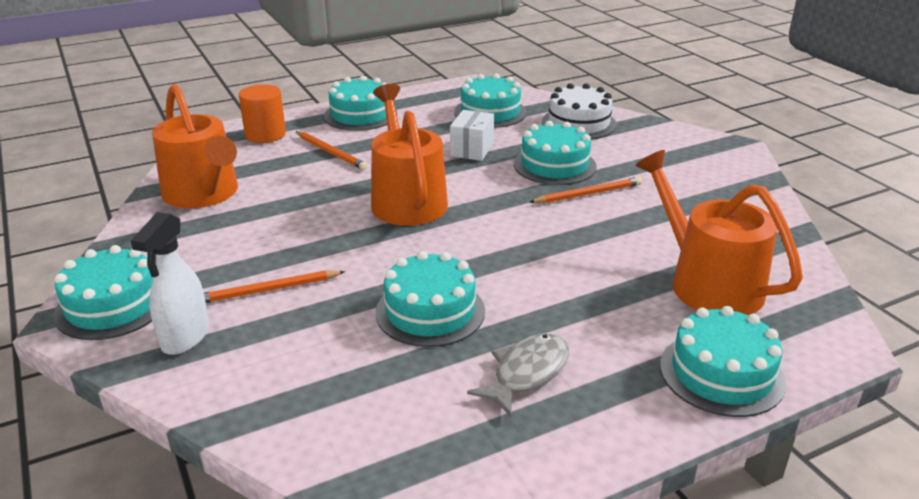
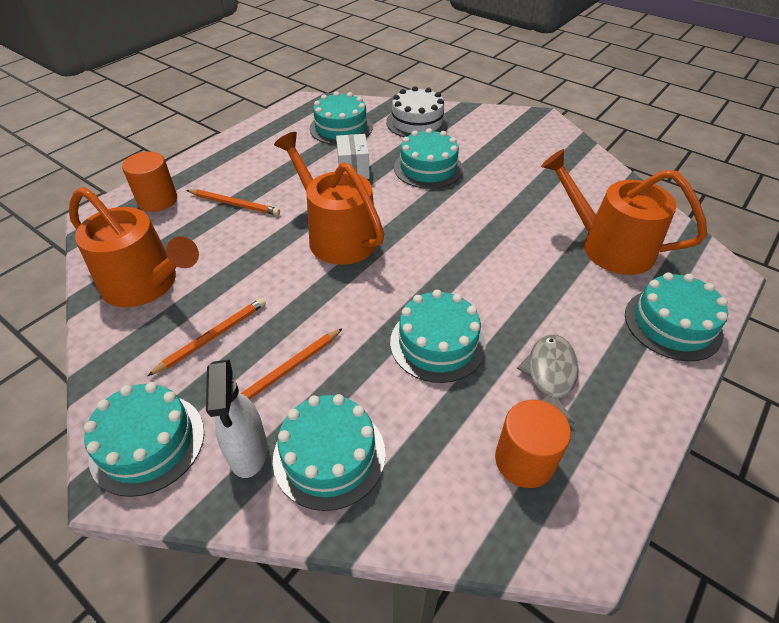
camera: 25 degrees left, 15 degrees up
turquoise cake [324,76,397,131] -> turquoise cake moved to [273,394,386,511]
orange pencil [530,177,642,203] -> orange pencil moved to [148,298,266,376]
none -> orange cylinder [495,400,571,488]

